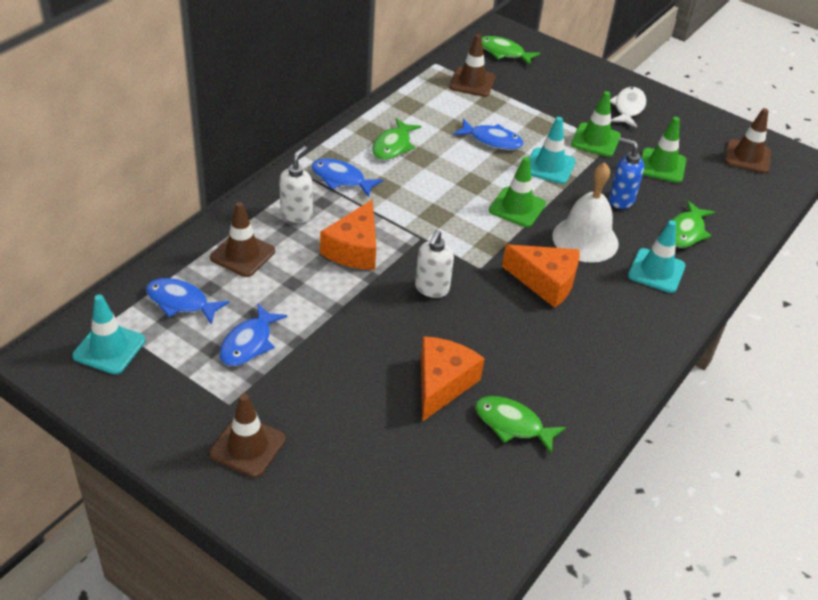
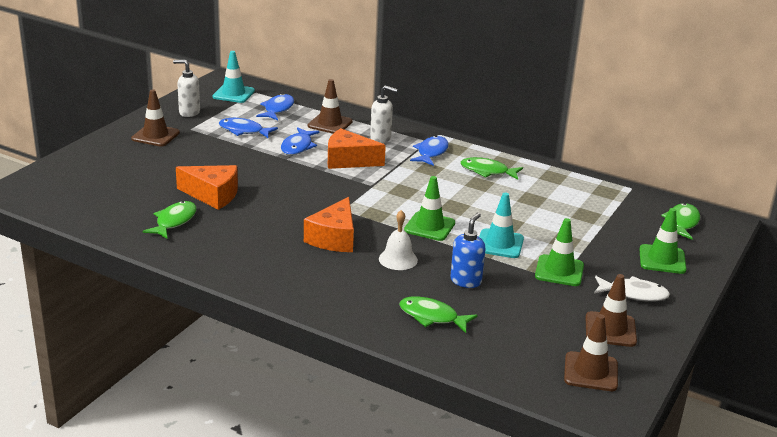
camera: 85 degrees right, 15 degrees down
white soap dispenser [415,230,454,298] -> white soap dispenser moved to [173,60,200,117]
brown traffic cone [449,34,495,97] -> brown traffic cone moved to [585,274,637,347]
blue fish [453,119,523,150] -> blue fish moved to [281,127,320,155]
white bell [552,162,619,263] -> white bell [379,210,418,270], size x0.62
turquoise traffic cone [628,220,686,293] -> none
green traffic cone [641,117,686,183] -> green traffic cone moved to [639,208,687,274]

